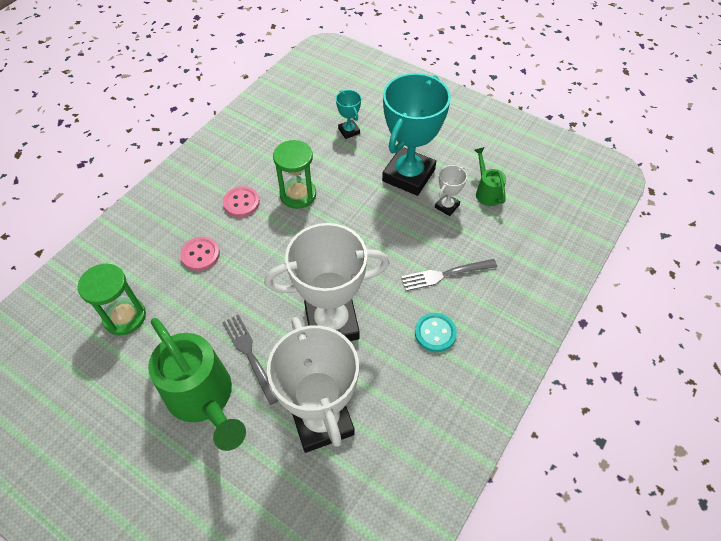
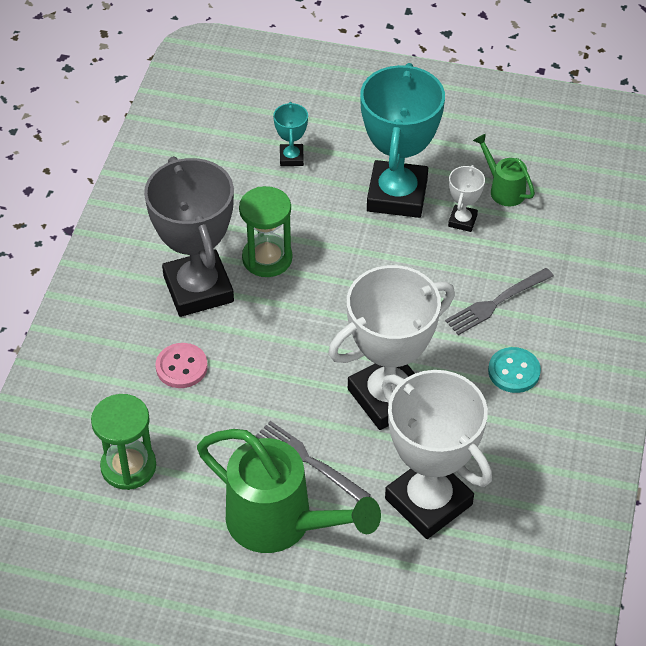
camera: 20 degrees left, 5 degrees down
pink button [223,186,260,217] -> grey trophy [144,156,234,317]
turquoise trophy [336,90,361,139] -> turquoise trophy turned 45 degrees clockwise [273,102,308,166]

